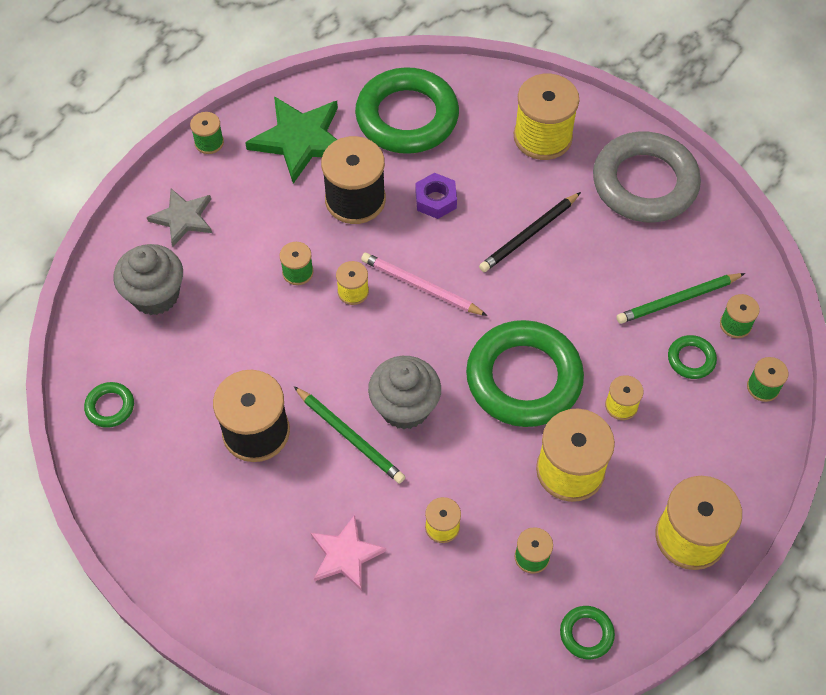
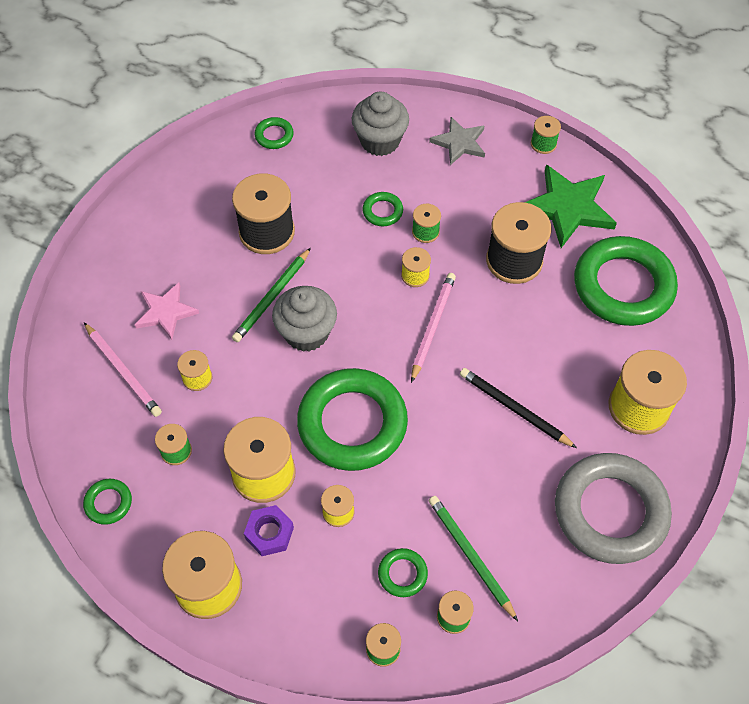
camera: 80 degrees right, 0 degrees up
purple nut [416,173,457,219] -> purple nut moved to [244,505,294,556]
none -> pink pencil [84,323,162,417]
none -> green ring [362,192,403,226]

